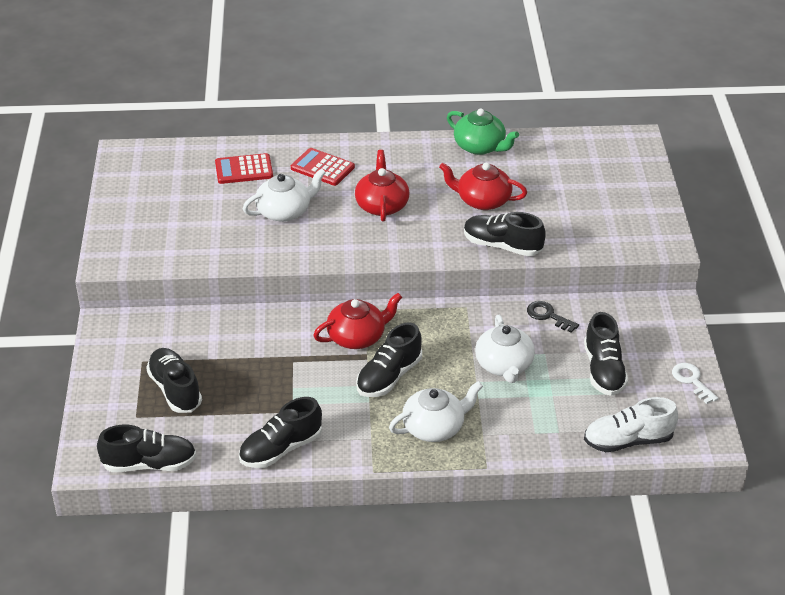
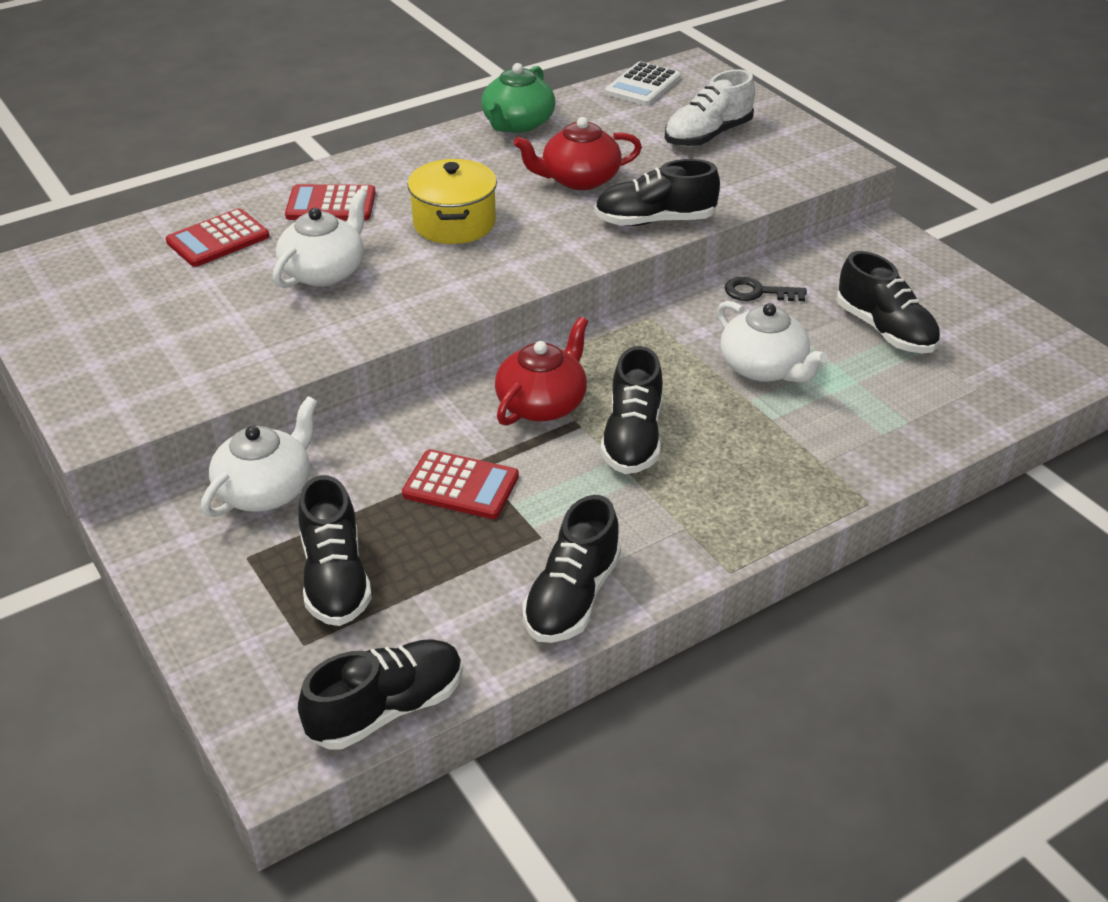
camera: 30 degrees left, 0 degrees up
black shoe [146,348,202,413] -> black shoe turned 135 degrees counterclockwise [298,475,372,626]
red teapot [355,150,410,222] -> yellow pot [407,159,497,244]
white teapot [389,381,483,442] -> white teapot moved to [201,396,317,517]
green teapot [447,109,519,155] -> green teapot turned 105 degrees clockwise [481,63,555,133]
white shoe [584,397,678,452] -> white shoe moved to [665,69,755,147]
white key [672,363,718,404] -> none
none -> red calculator [402,449,519,519]
none -> white calculator [605,61,681,106]

